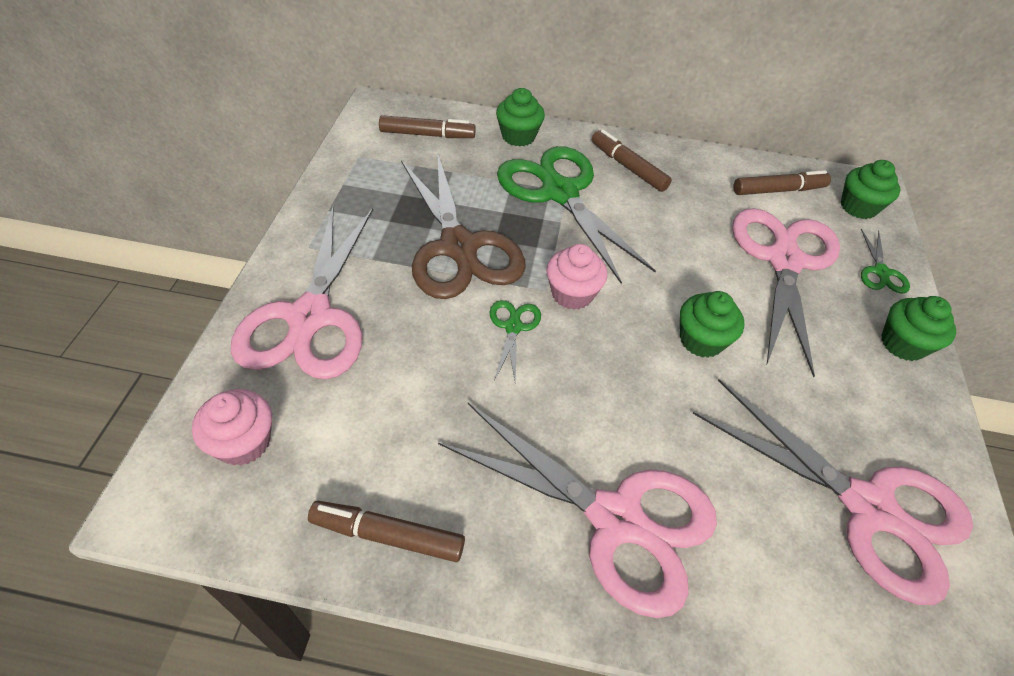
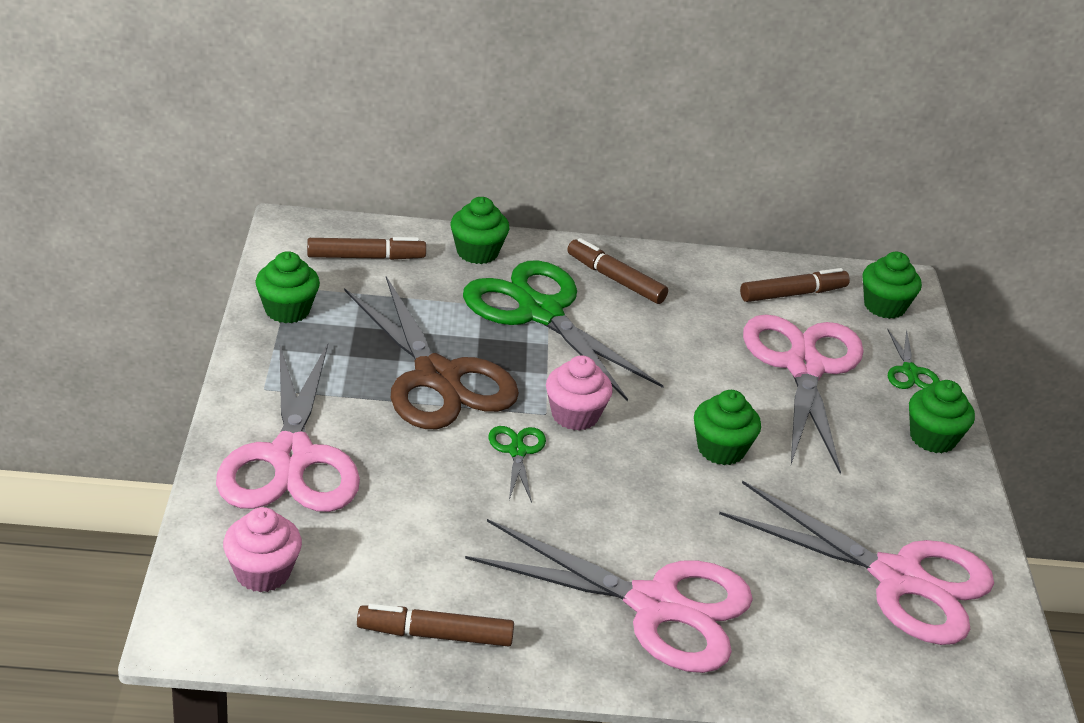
camera: 10 degrees left, 15 degrees down
none -> green cupcake [255,251,320,323]

